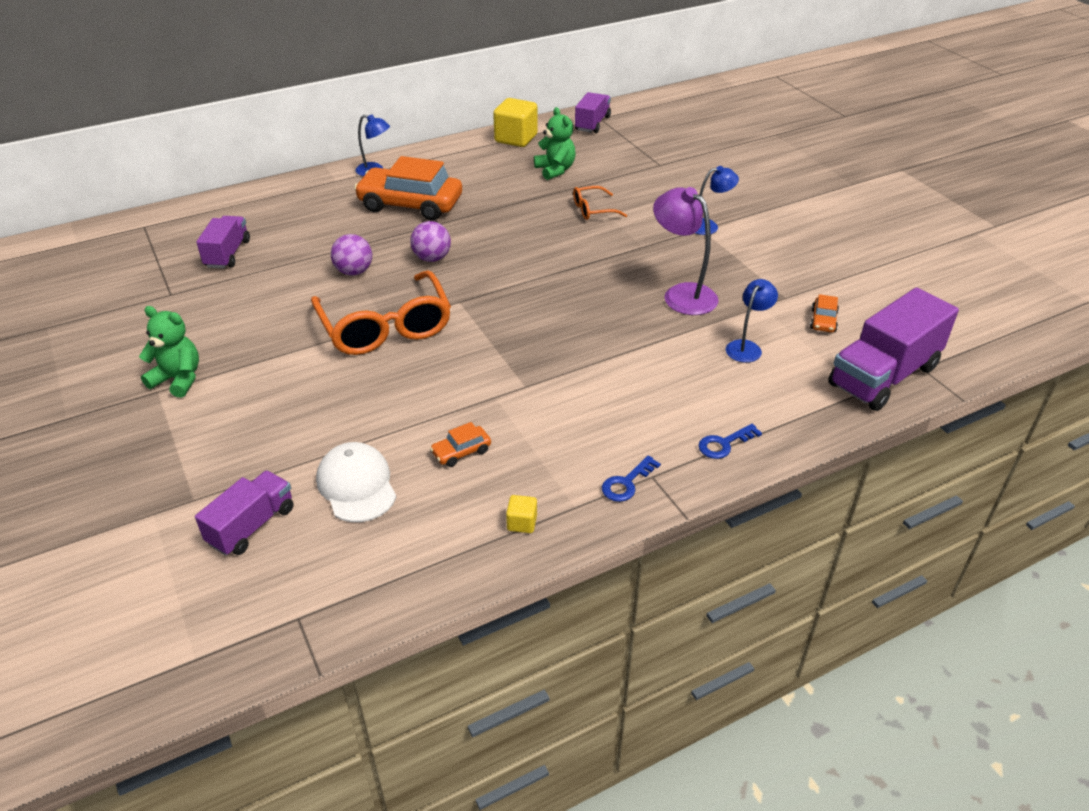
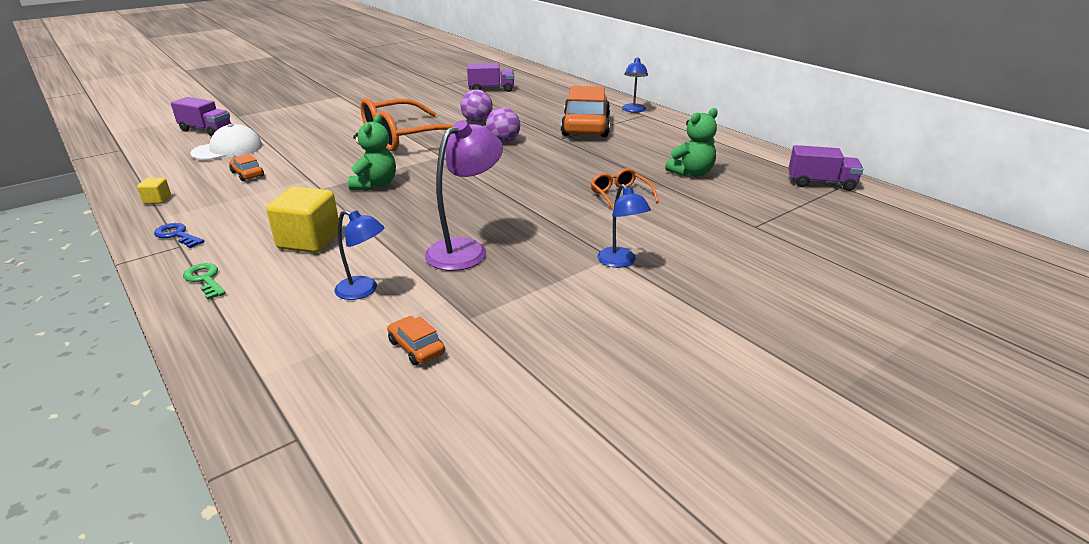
camera: 80 degrees right, 10 degrees down
green teddy bear [139,306,199,398] -> green teddy bear moved to [348,114,396,190]
yellow cube [493,98,538,147] -> yellow cube moved to [266,186,339,253]
blue key [698,424,762,459] -> green key [183,263,226,300]
orange car [810,294,839,332] -> orange car turned 45 degrees clockwise [387,316,445,365]
purple truck [828,287,959,411] -> none

